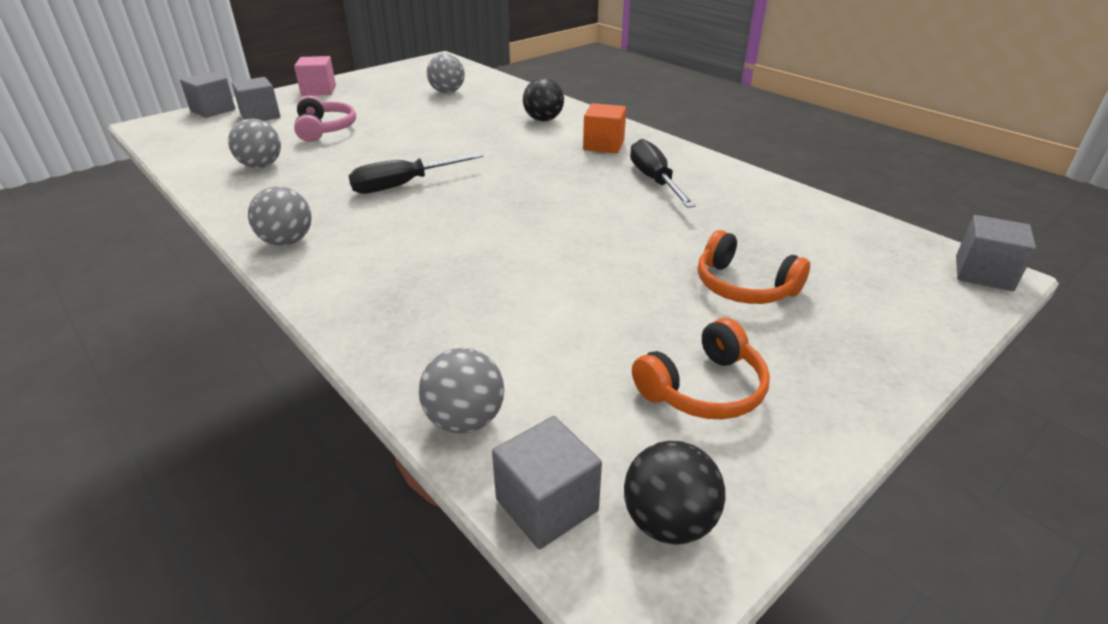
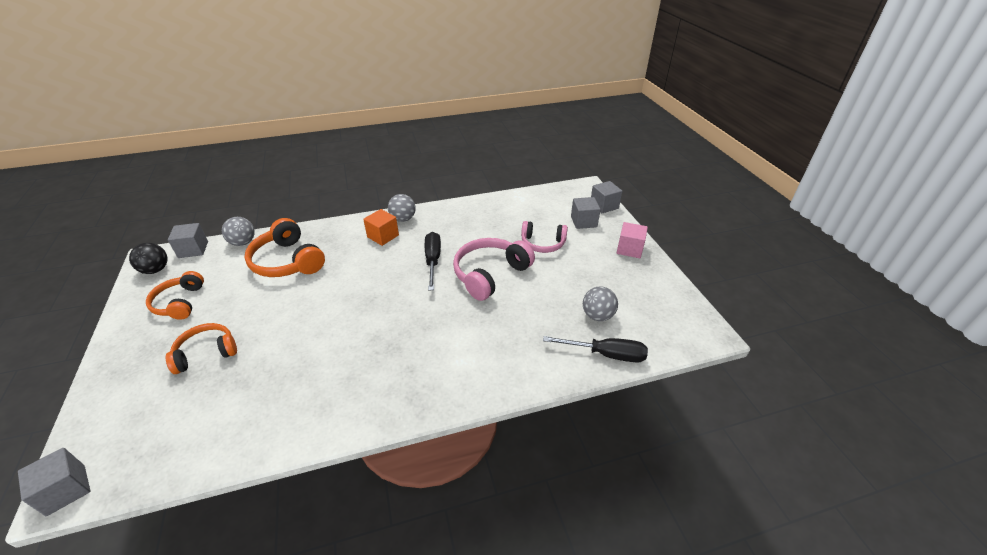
camera: 115 degrees right, 5 degrees up
grey ball [228,119,281,168] -> none
black ball [523,78,564,121] -> none
orange cube [583,103,626,154] -> orange cube moved to [363,209,399,246]
black screwdriver [630,139,696,208] -> black screwdriver moved to [543,336,648,363]
none -> orange headphones [245,218,325,277]
none -> pink headphones [453,238,535,301]

